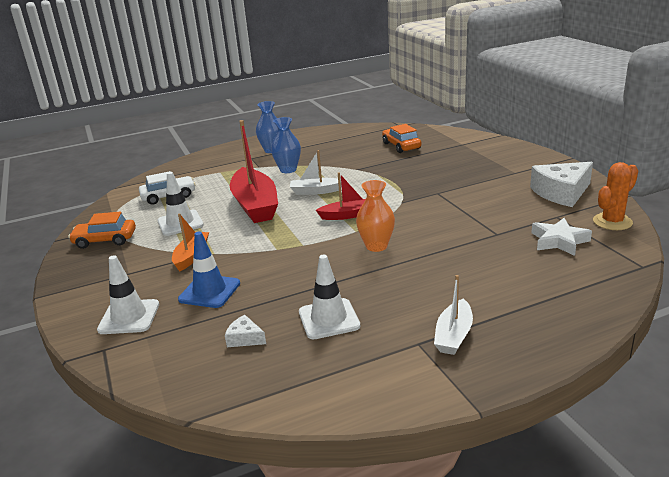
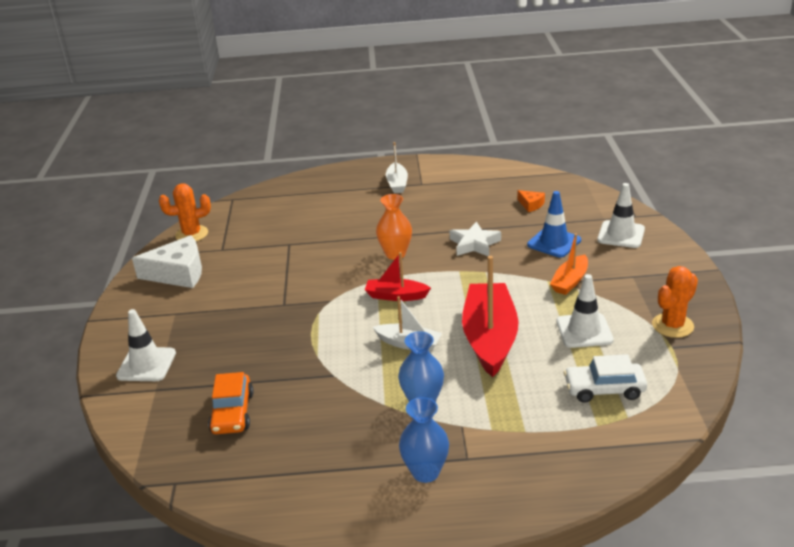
camera: 160 degrees left, 5 degrees up
orange car [68,211,136,249] -> orange cactus [652,266,698,338]
white cheese [225,315,266,347] -> orange cheese [517,190,545,212]
white traffic cone [299,255,361,339] -> white traffic cone moved to [116,309,176,381]
white boat [434,275,473,355] -> white boat turned 135 degrees clockwise [386,142,408,193]
white star [531,218,592,256] -> white star moved to [450,222,501,256]

